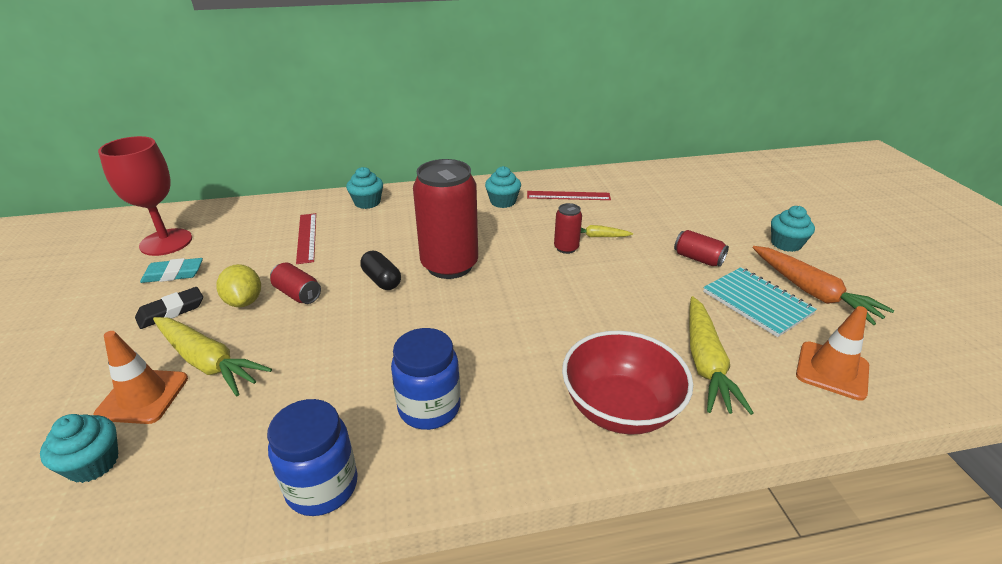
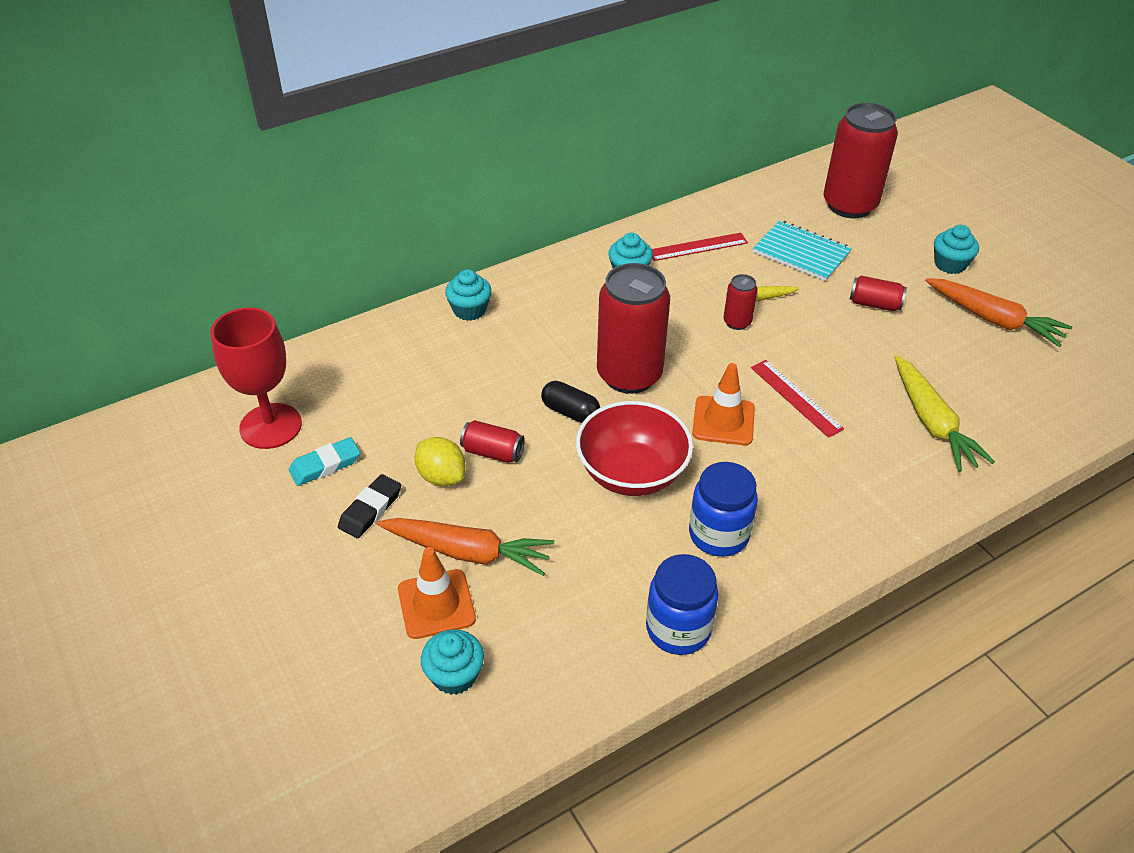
camera: 20 degrees left, 10 degrees up
yellow carrot [153,317,272,396] -> orange carrot [377,518,554,576]
red ruler [296,213,316,264] -> red ruler moved to [751,360,844,438]
red bowl [562,331,693,435] -> red bowl moved to [576,401,693,496]
turquoise notebook [703,267,817,337] -> turquoise notebook moved to [753,220,852,281]
orange traffic cone [796,306,869,401] -> orange traffic cone moved to [692,363,755,445]
none -> red can [824,103,898,218]

